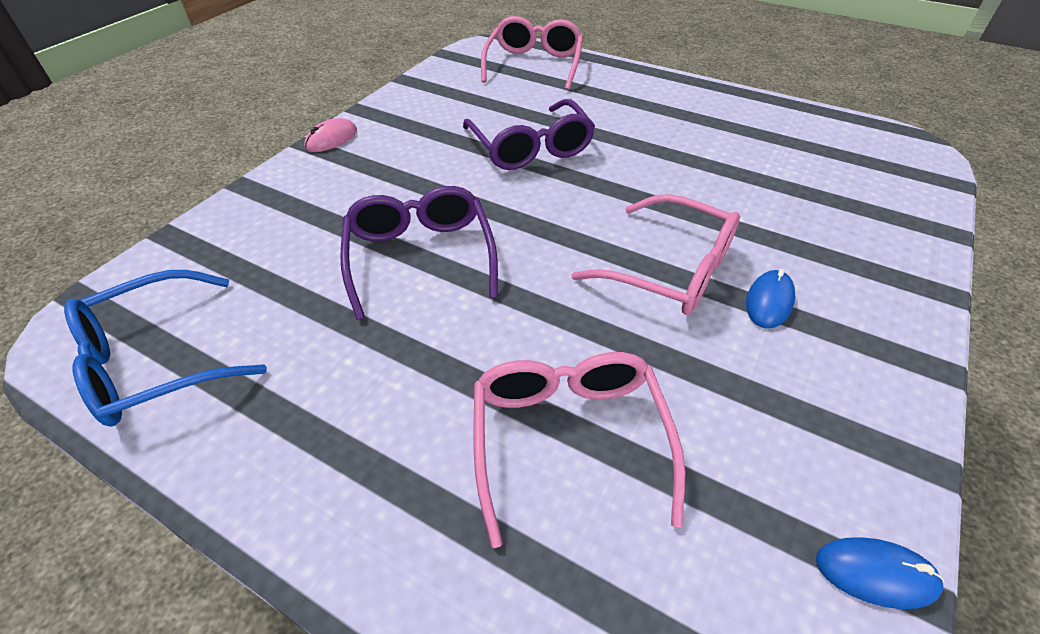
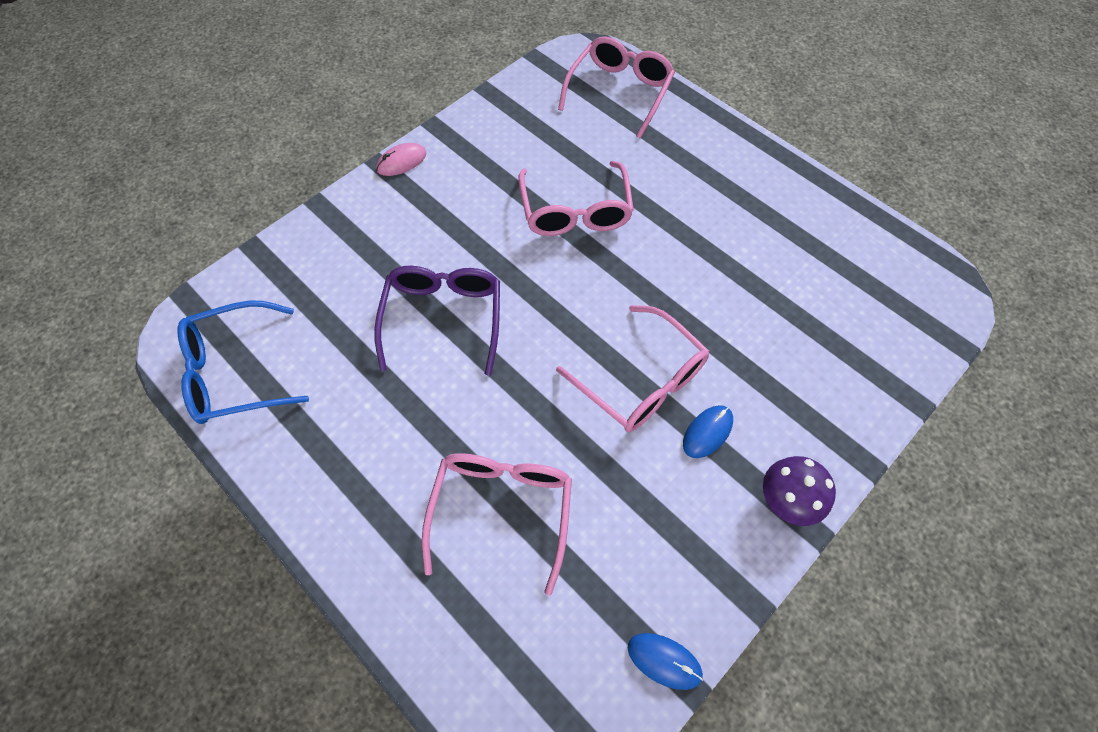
camera: 15 degrees right, 15 degrees up
purple glasses [463,99,595,170] -> pink glasses [518,161,634,236]
none -> purple mushroom [763,456,836,526]

